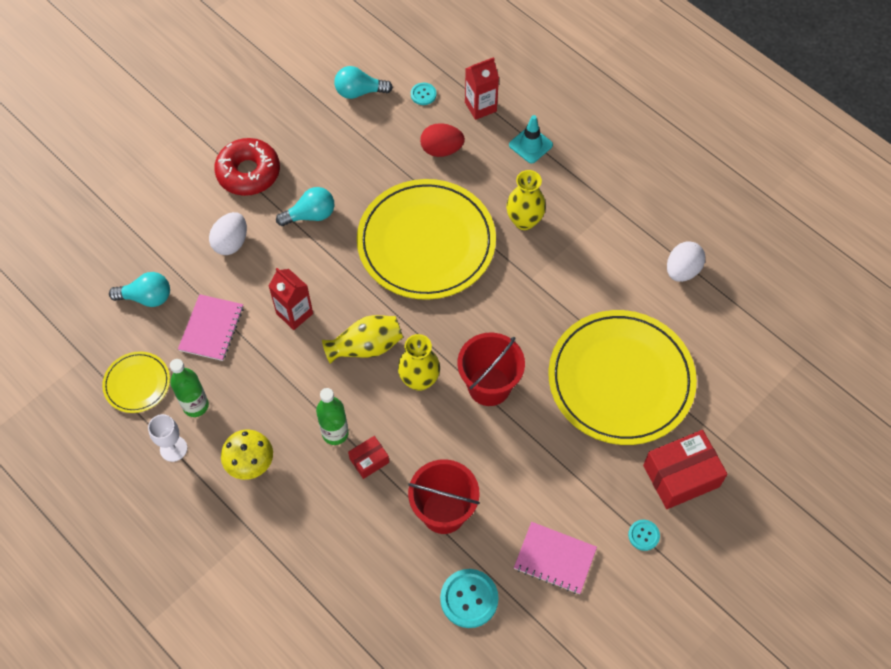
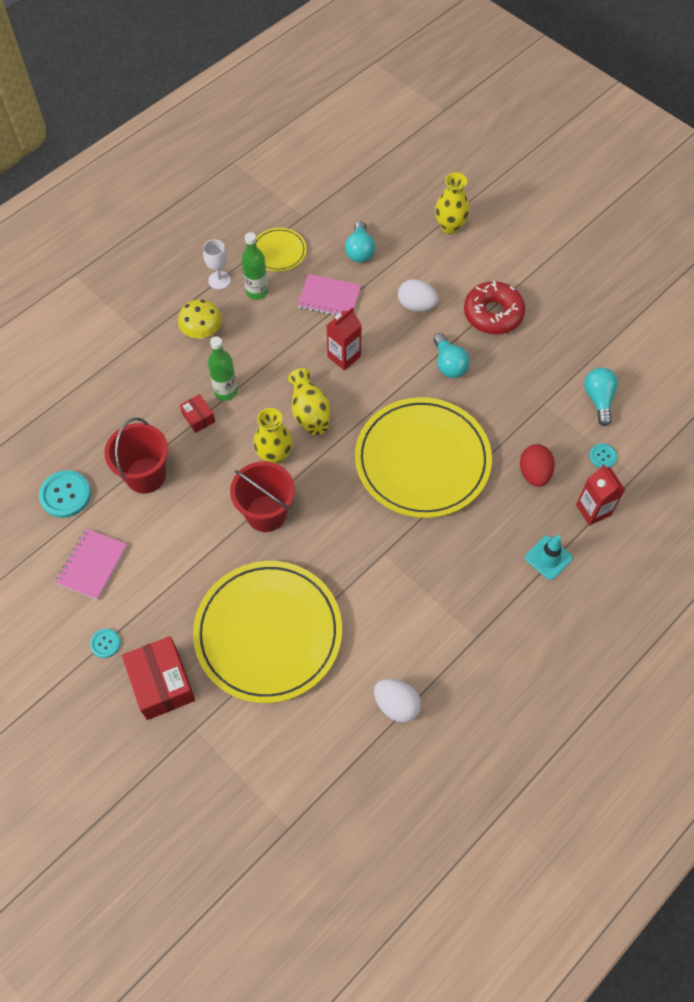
camera: 90 degrees right, 0 degrees up
yellow vase [506,170,546,230] -> yellow vase moved to [435,172,470,234]

